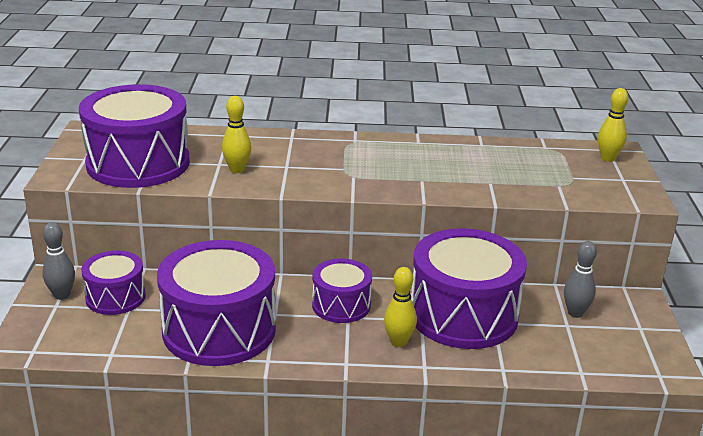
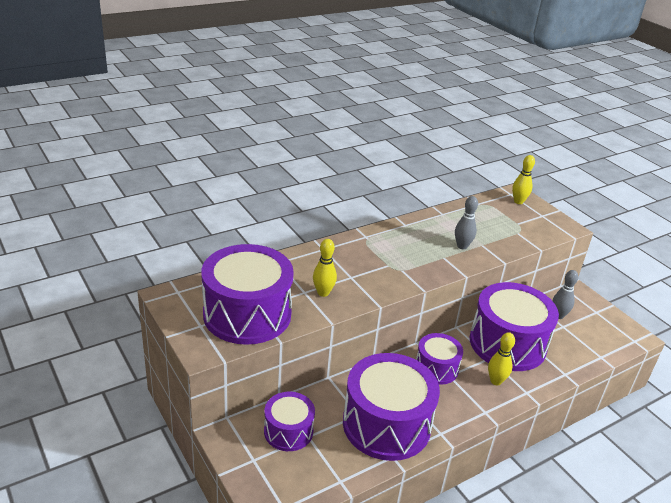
camera: 35 degrees left, 5 degrees up
grey bowling pin [42,222,75,300] -> grey bowling pin moved to [455,196,478,249]

